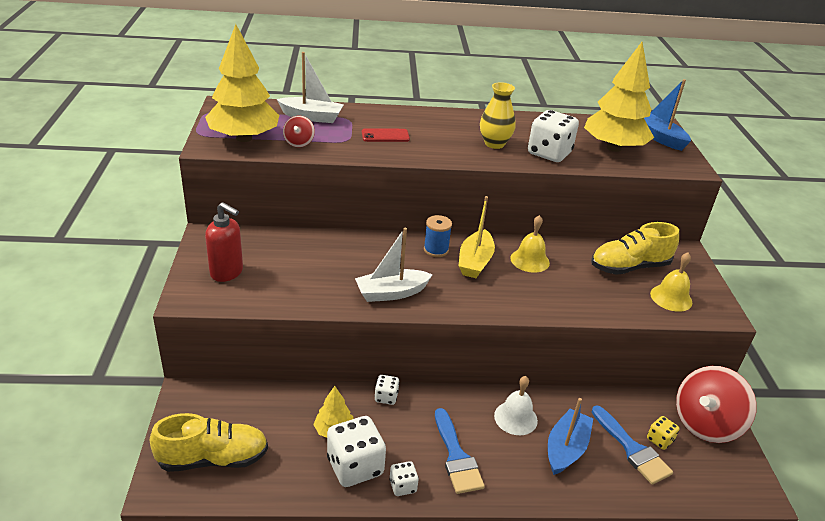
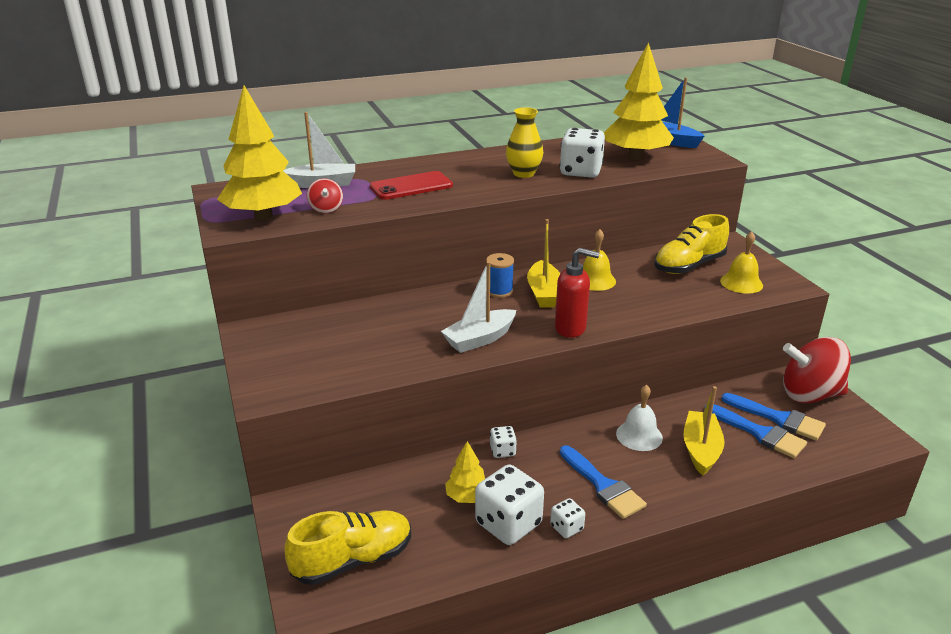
camera: 15 degrees left, 5 degrees down
red soap dispenser [205,202,243,282] -> red soap dispenser moved to [555,248,600,338]
red phone [362,128,410,142] -> red phone [370,171,453,200], size x1.53
blue boat [548,398,593,475] -> yellow boat [683,386,725,476]
yellow dice [647,416,679,450] -> blue brush [721,393,826,441]
red spinning top [676,366,757,443] -> red spinning top turned 60 degrees clockwise [783,337,851,403]

